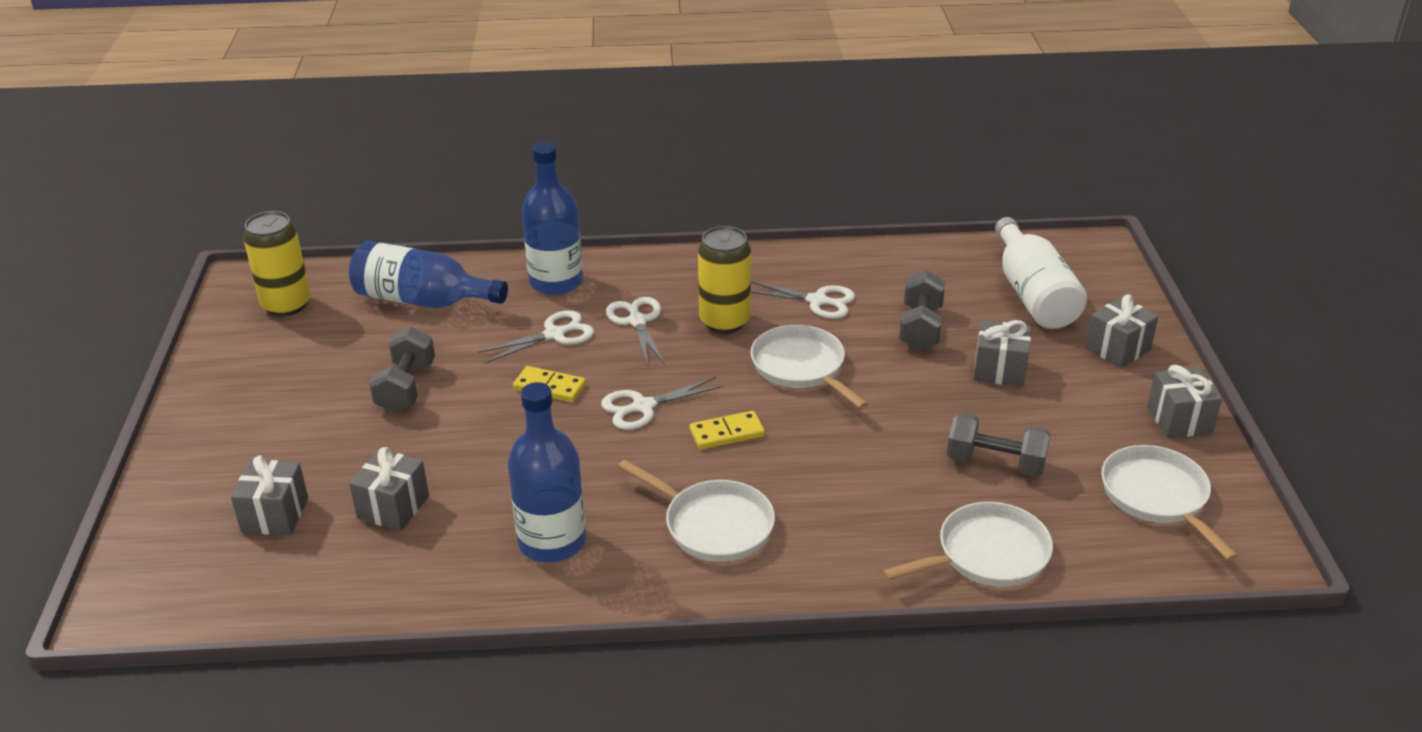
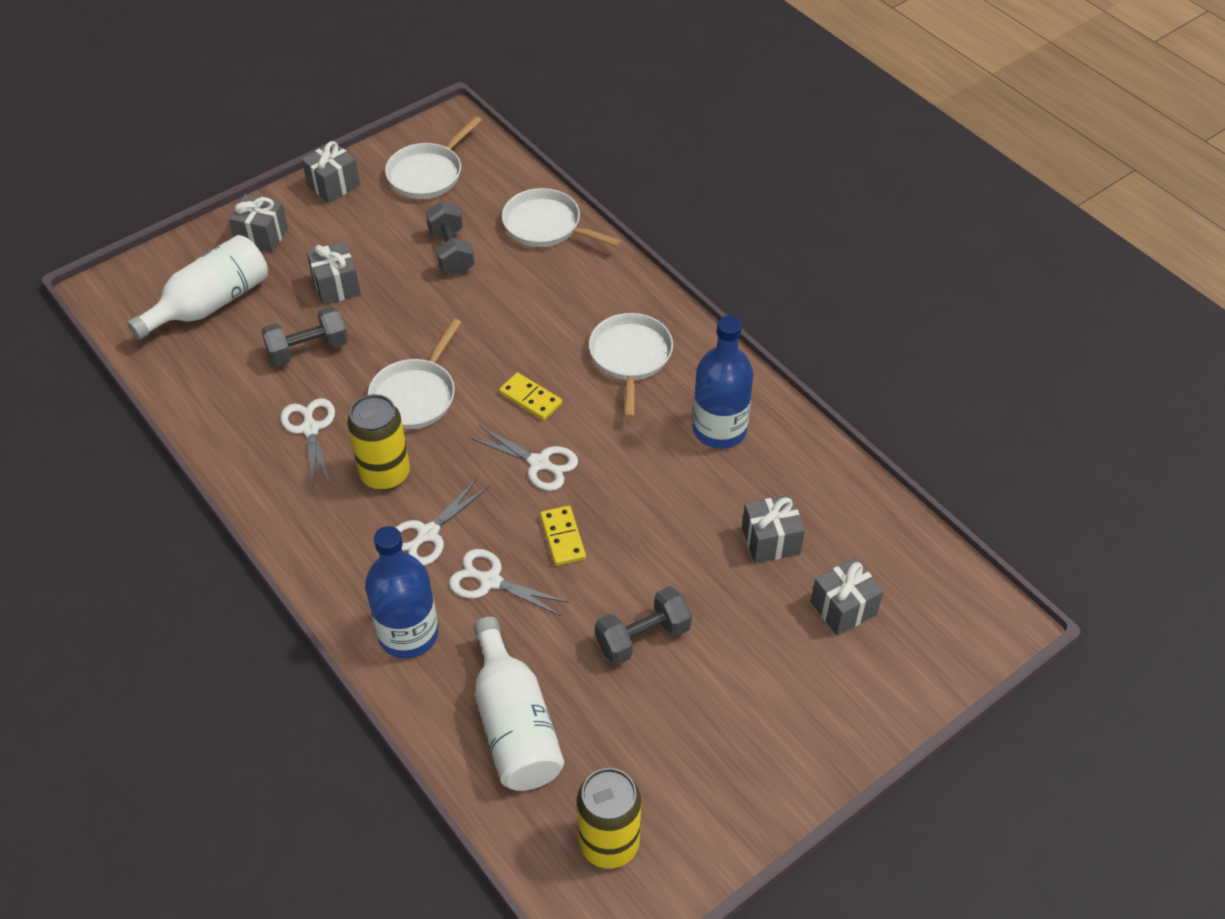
camera: 125 degrees left, 15 degrees up
blue bottle [349,241,508,309] -> white bottle [473,617,564,791]

